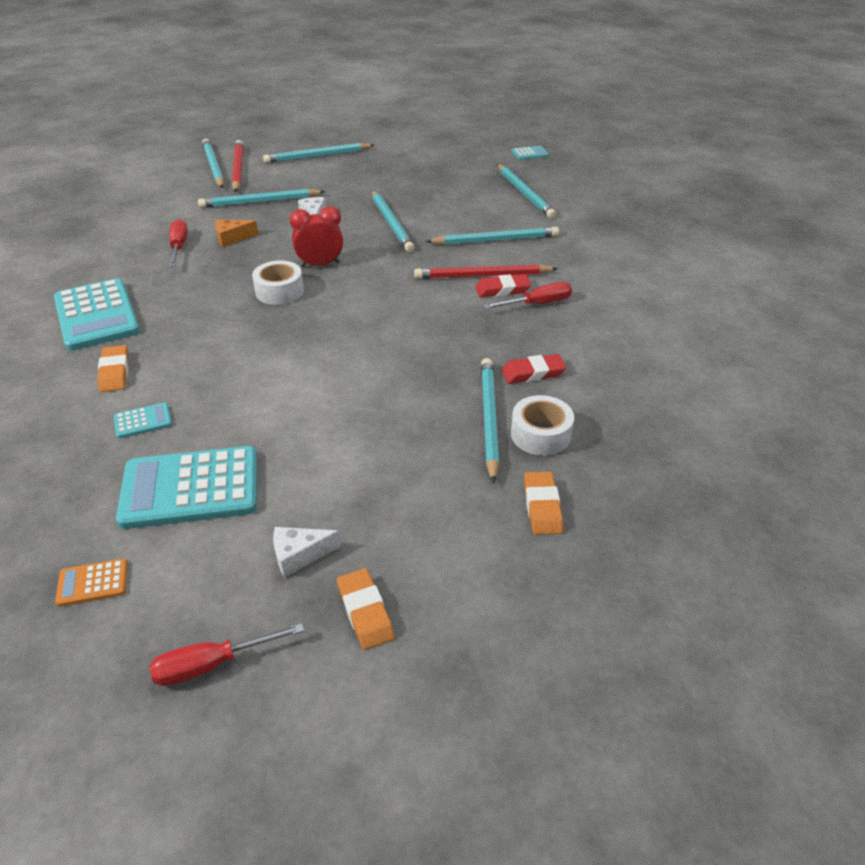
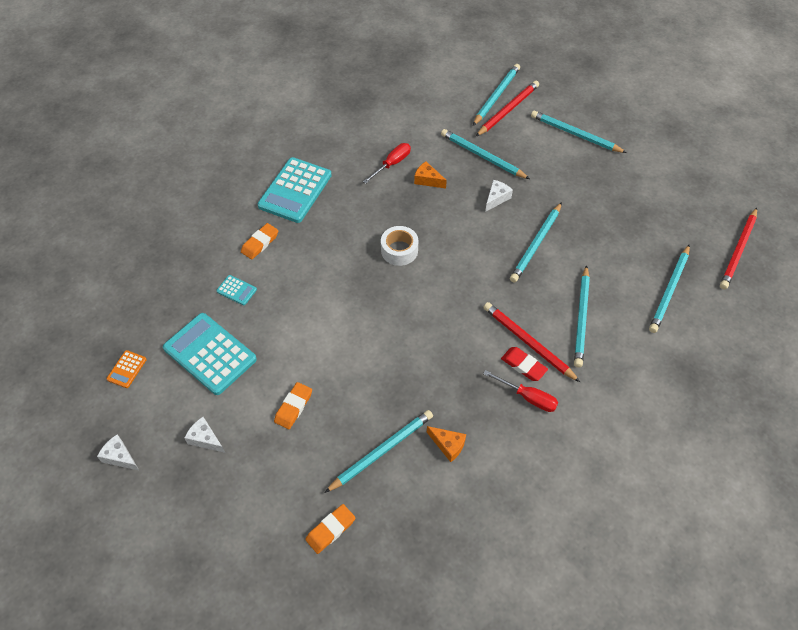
camera: 50 degrees right, 15 degrees up
orange calculator [55,558,128,607] -> orange calculator turned 105 degrees counterclockwise [106,350,147,388]
red screwdriver [150,623,304,686] -> white cheese [97,434,139,470]
red clock [290,206,343,268] -> none
orange eraser [337,568,395,650] -> orange eraser moved to [274,382,312,429]
turquoise pencil [426,227,559,245] -> turquoise pencil turned 60 degrees clockwise [574,265,590,368]
red eraser [501,354,566,384] -> orange cheese [427,426,466,462]
turquoise calculator [511,146,549,160] -> red pencil [720,208,757,289]
white tape [511,395,574,456] -> none

